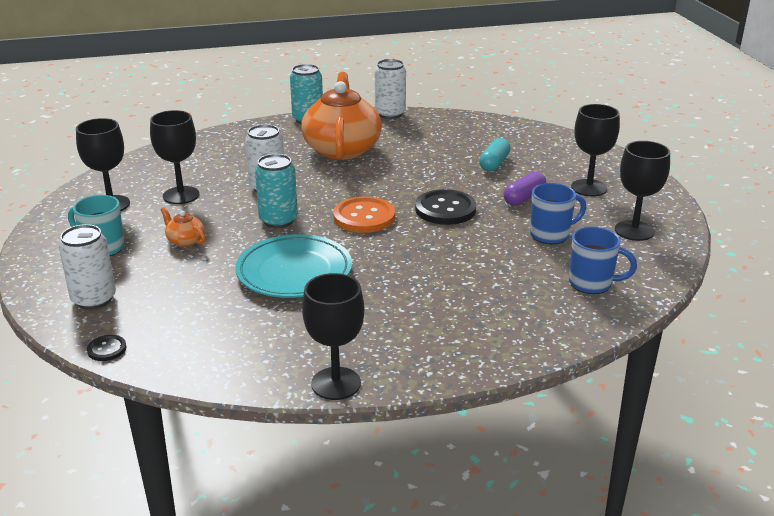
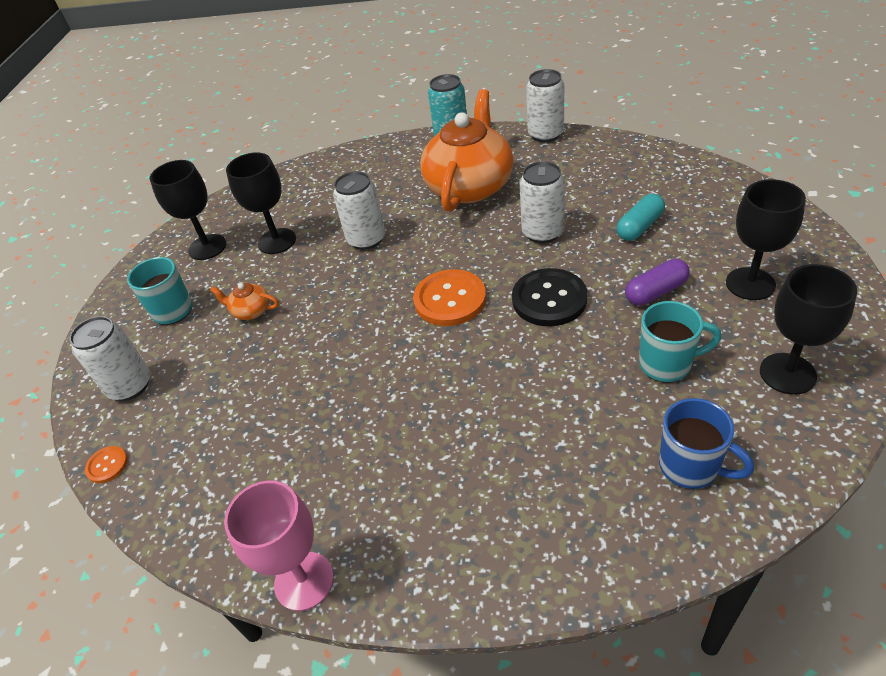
camera: 25 degrees right, 15 degrees up
black button [87,335,126,361] -> orange button [85,446,128,483]
orange teapot [160,207,206,247] -> orange teapot turned 45 degrees counterclockwise [210,283,279,320]
turquoise plate [235,234,352,298] -> none
turquoise can [255,154,298,228] -> none
black goblet [302,273,364,400] -> pink goblet [224,480,334,611]
blue mug [530,183,586,244] -> turquoise mug [639,301,721,383]
none -> white can [519,161,565,243]

